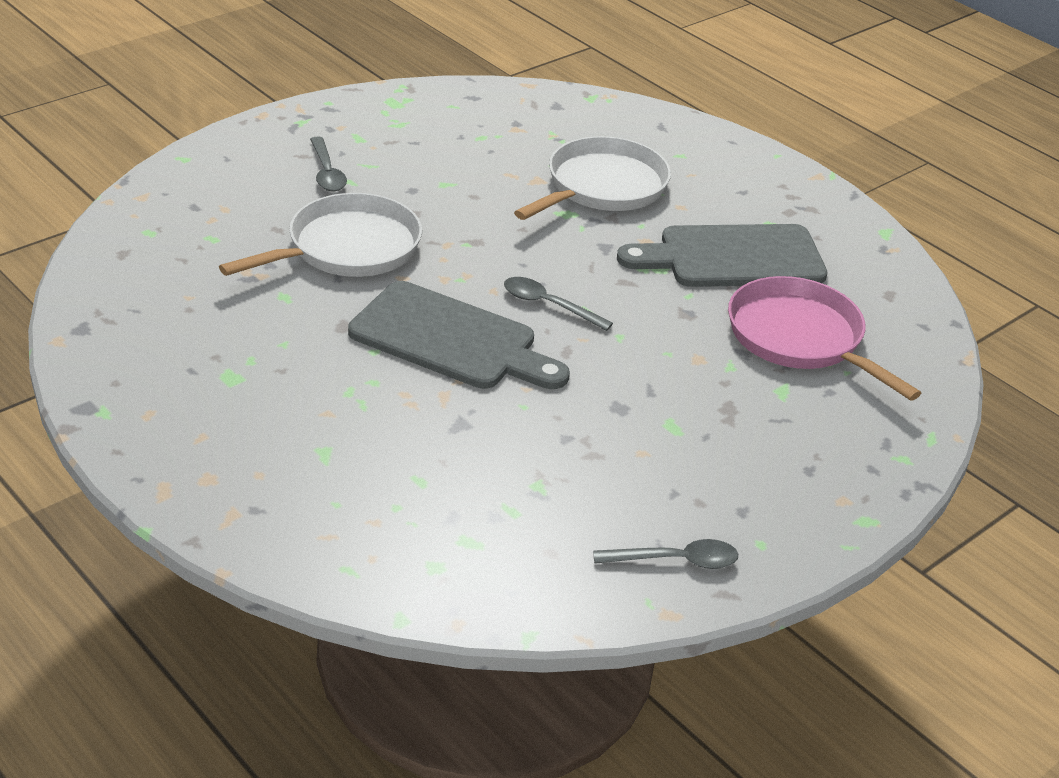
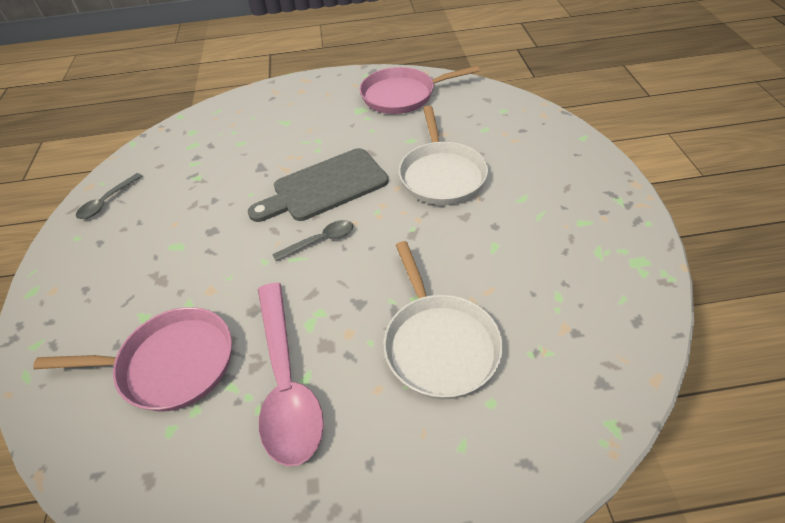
camera: 130 degrees right, 10 degrees up
grey spoon [310,137,347,191] -> none
grey cutting board [617,224,827,287] -> pink spoon [258,283,324,466]
none -> pink pan [359,66,480,114]

